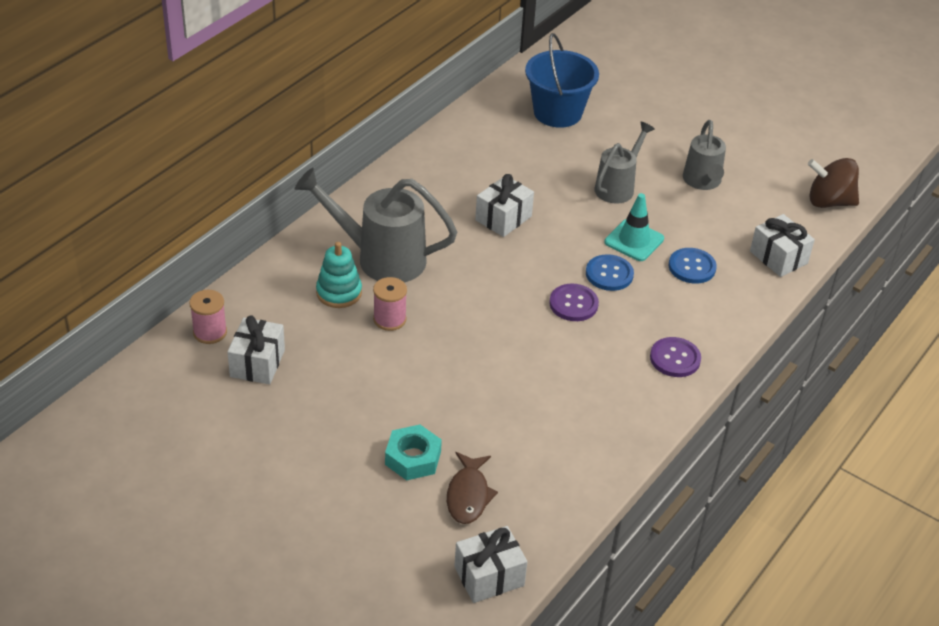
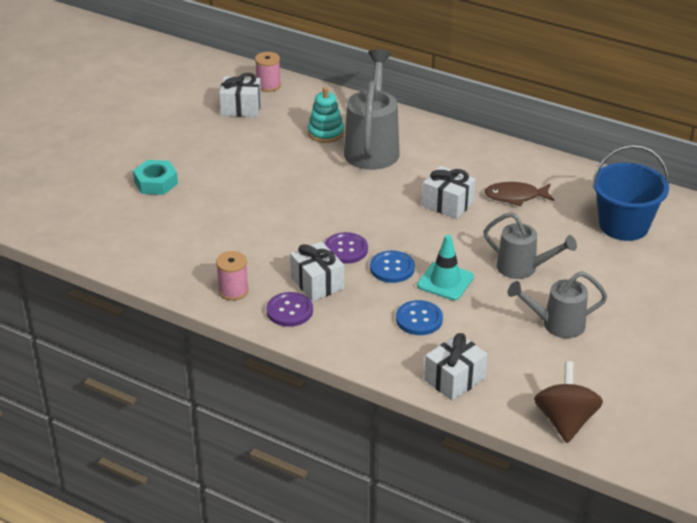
camera: 85 degrees right, 5 degrees down
pink spool [373,277,407,331] -> pink spool moved to [216,251,249,301]
brown fish [447,452,498,524] -> brown fish moved to [484,182,554,206]
white gift [454,526,527,603] -> white gift moved to [290,241,344,301]

